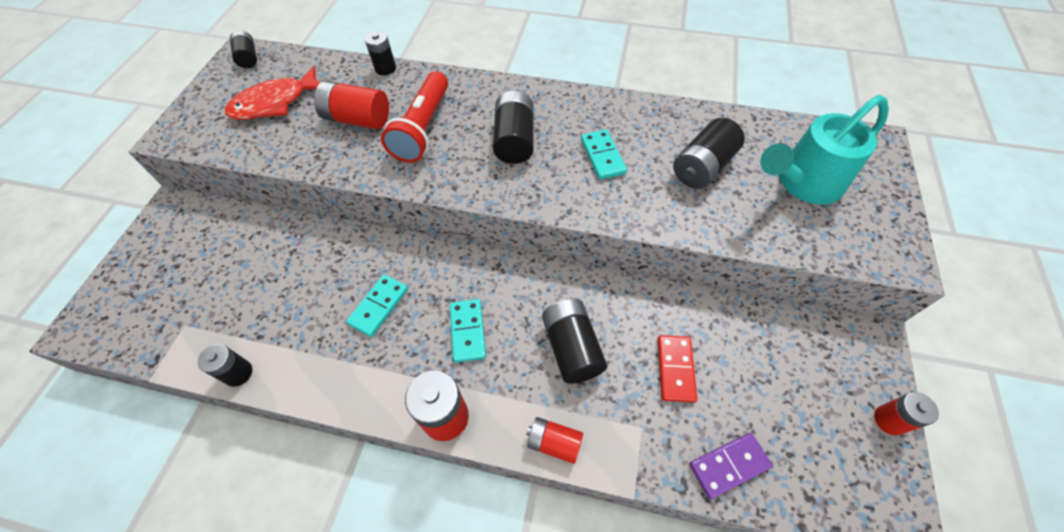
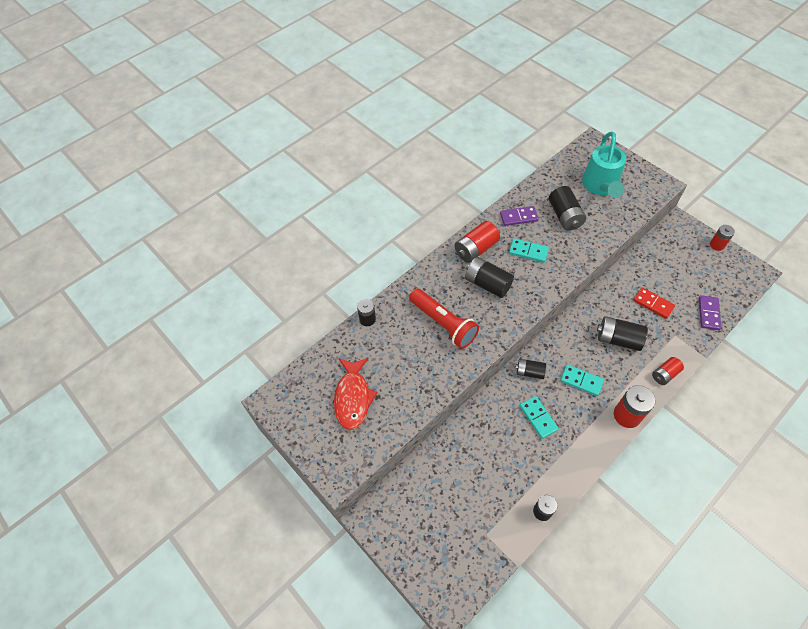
camera: 55 degrees left, 0 degrees up
black battery [230,30,257,68] -> black battery moved to [515,359,546,379]
red battery [314,81,389,129] -> red battery moved to [455,221,500,263]
none -> purple domino [500,206,539,226]

